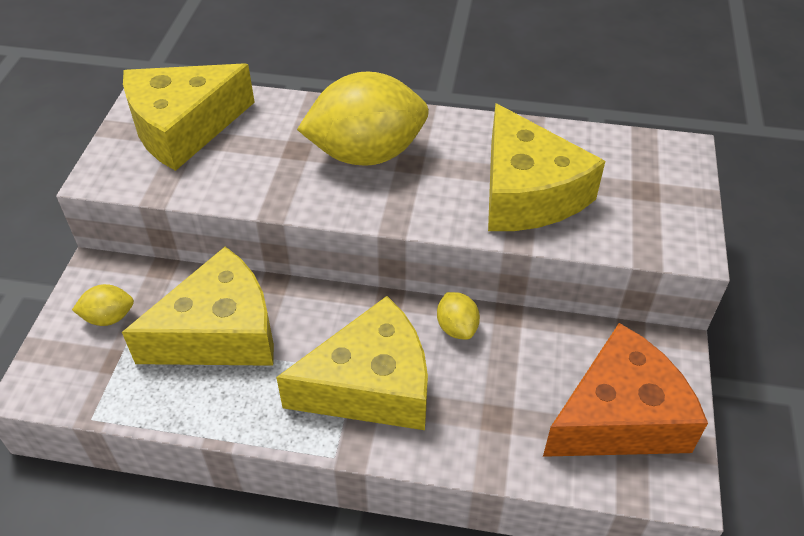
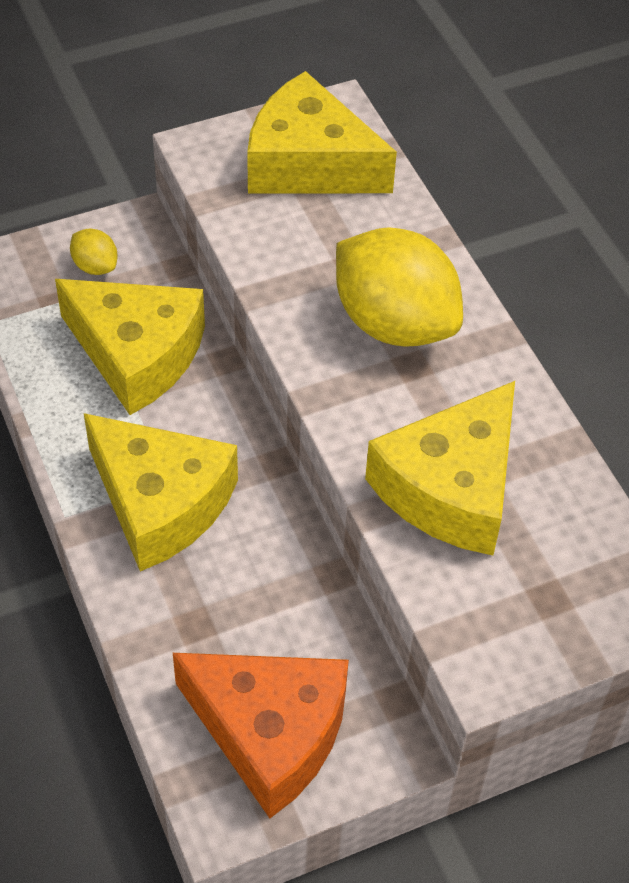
camera: 55 degrees right, 5 degrees up
yellow lemon [437,292,480,340] -> none

